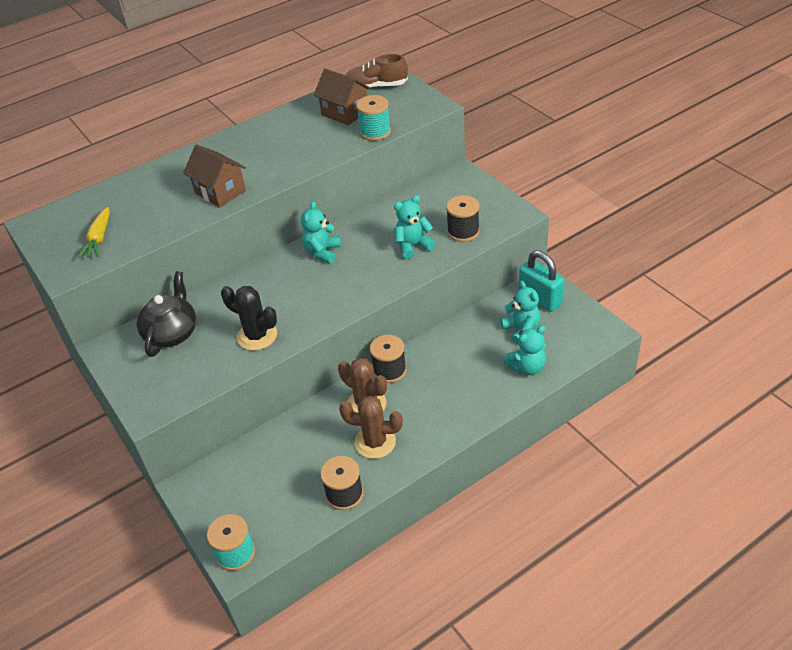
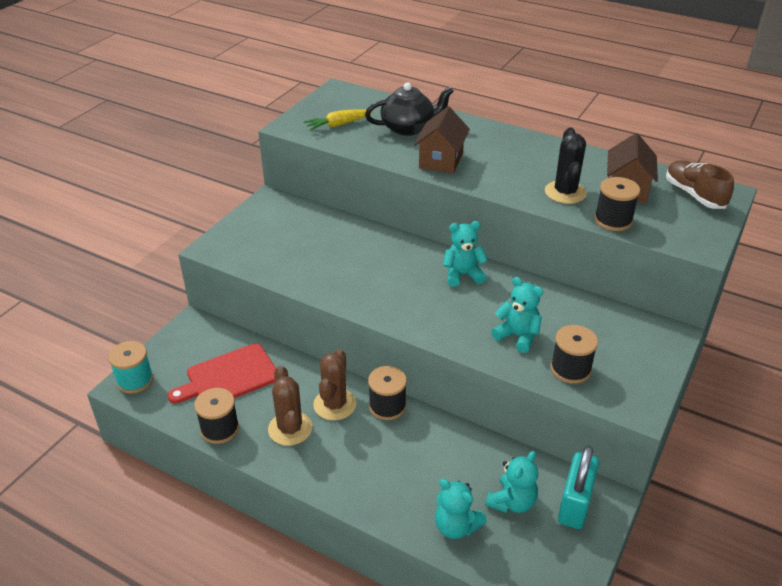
camera: 60 degrees right, 5 degrees down
black teapot [136,271,196,357] -> black teapot moved to [365,82,454,136]
black cactus [221,286,277,350] -> black cactus moved to [545,128,587,204]
turquoise spool [356,95,391,141] -> black spool [594,177,640,231]
none -> red cutting board [168,343,276,404]

